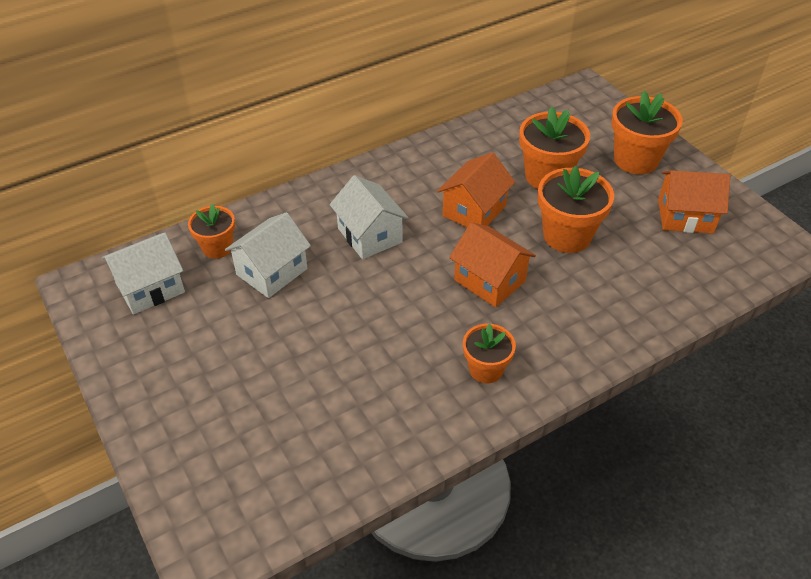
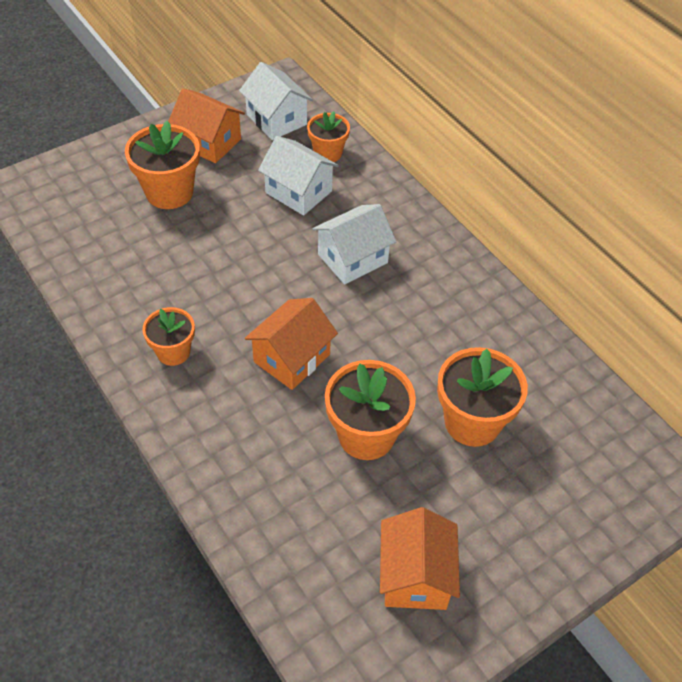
camera: 85 degrees right, 5 degrees up
orange house [437,152,515,227] -> orange house moved to [168,88,245,163]
orange flower pot [611,91,683,174] -> orange flower pot moved to [125,121,200,209]

